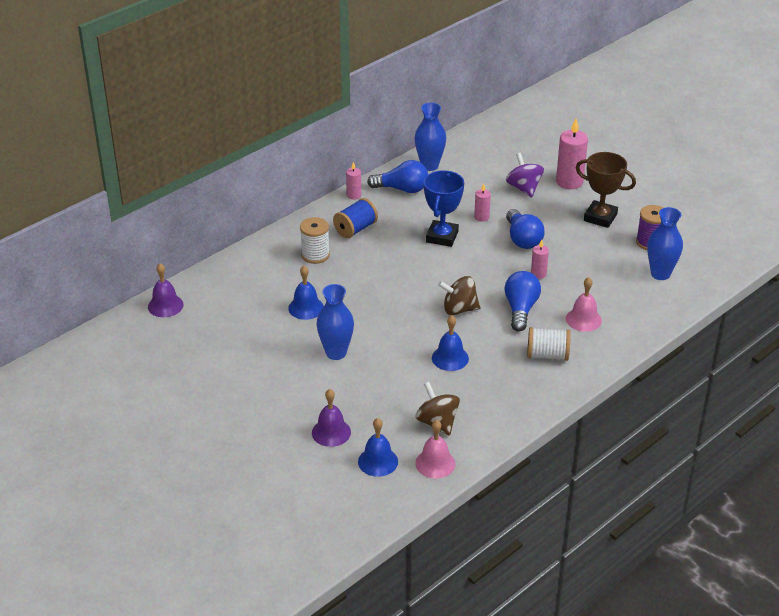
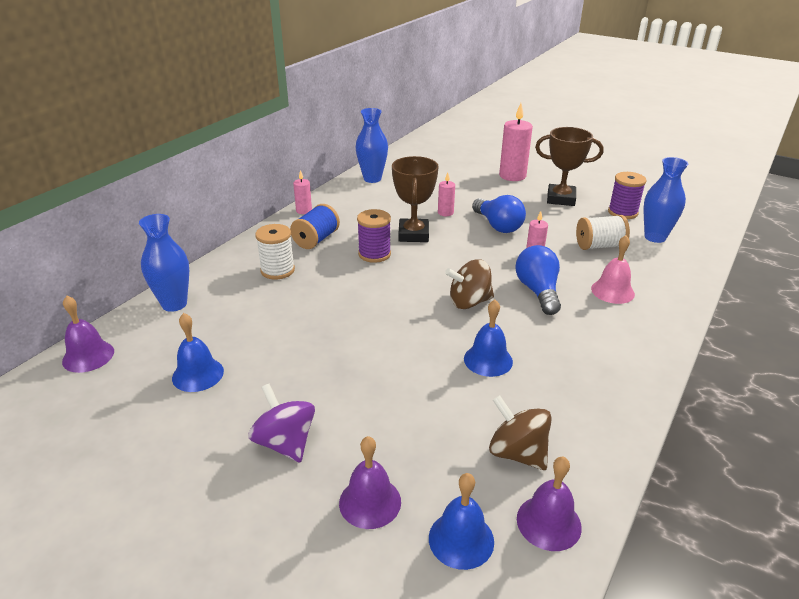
camera: 15 degrees left, 5 degrees down
blue bell [288,266,324,320] -> blue bell moved to [172,313,224,392]
blue vase [316,284,354,360] -> blue vase moved to [139,214,189,312]
blue light bulb [367,160,428,193] -> none
pink bell [415,420,455,479] -> purple bell [517,456,582,551]
blue trophy [423,170,464,247] -> brown trophy [392,156,439,242]
purple spinning top [506,153,544,197] -> purple spinning top moved to [248,384,315,463]
white spool [527,327,571,361] -> white spool moved to [576,215,630,250]
none -> purple spool [357,209,391,263]

